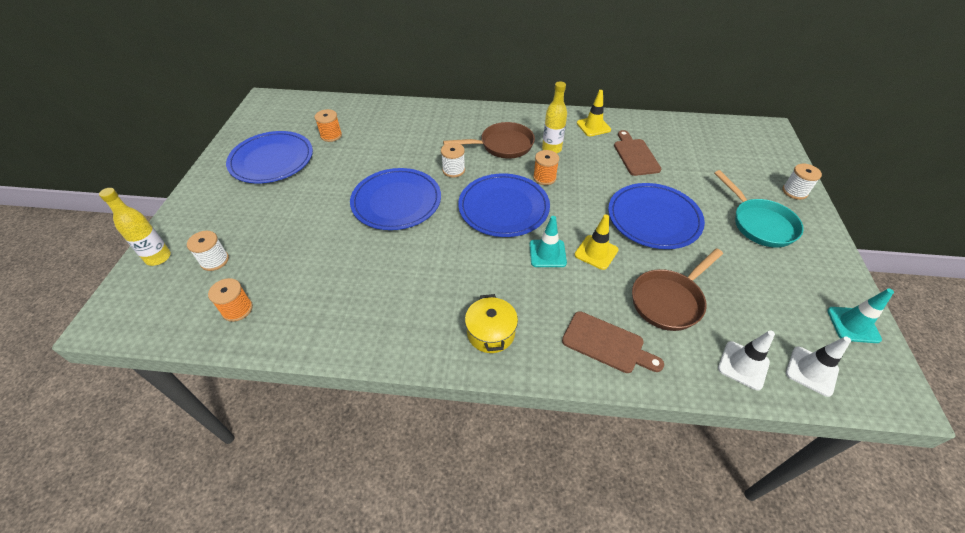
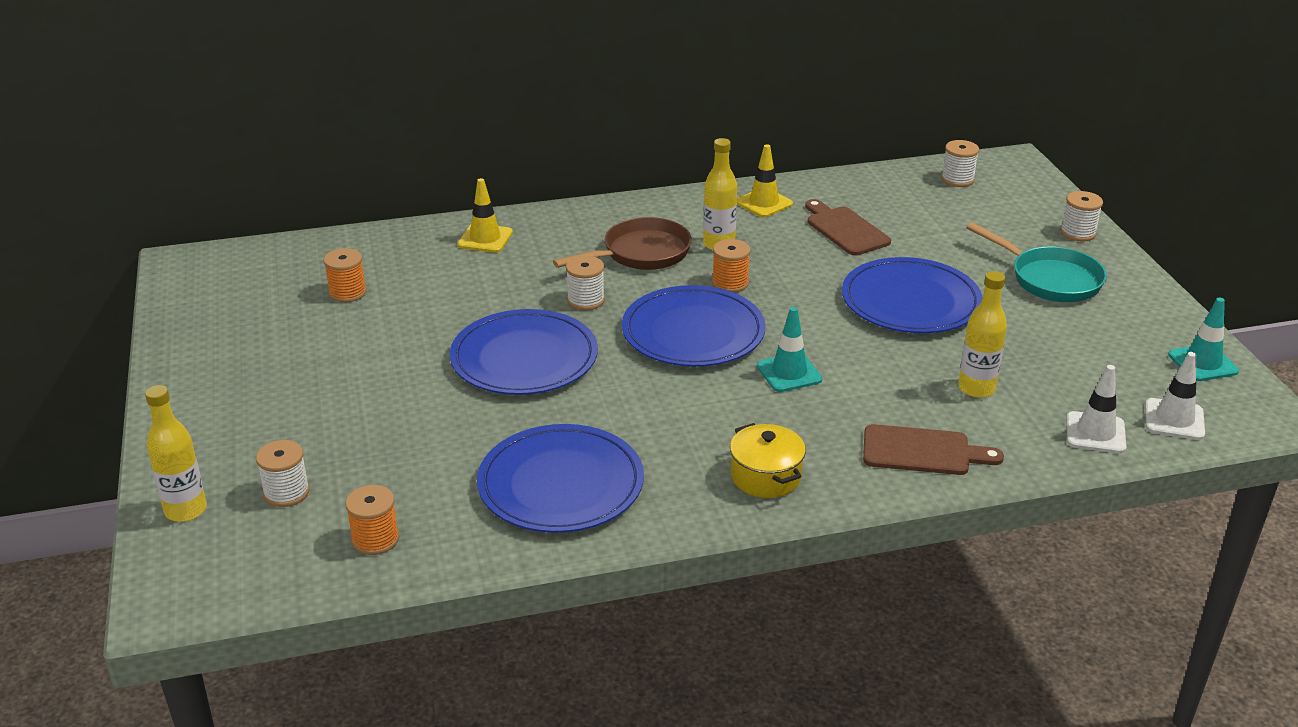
camera: 20 degrees left, 15 degrees down
blue plate [226,131,313,183] -> blue plate moved to [477,424,644,533]
yellow traffic cone [574,214,619,270] -> yellow traffic cone moved to [457,178,513,253]
brown pan [632,248,723,331] -> yellow bottle [958,271,1007,398]
none -> white spool [941,140,979,187]

